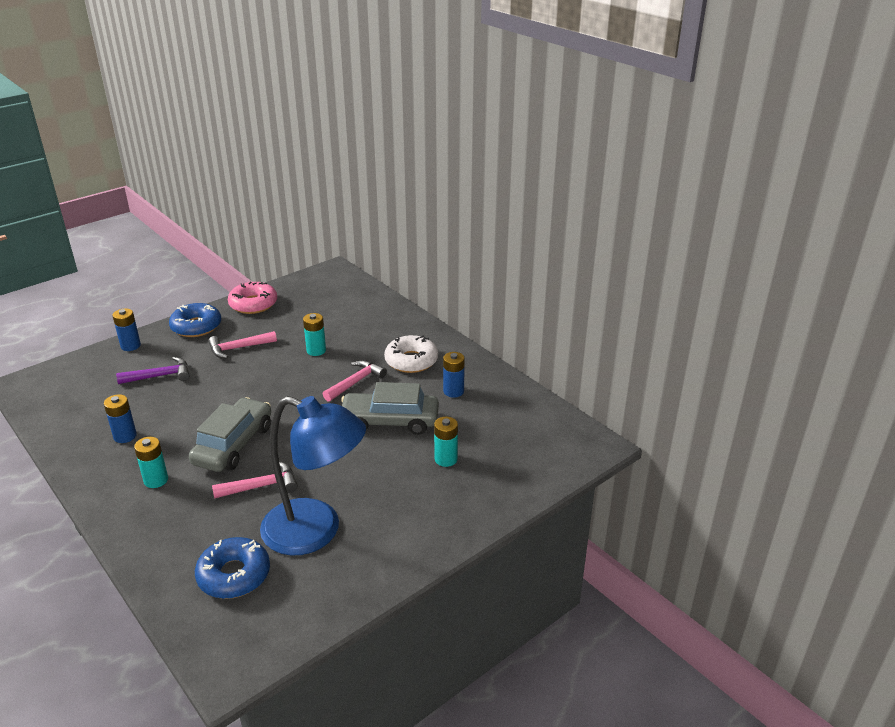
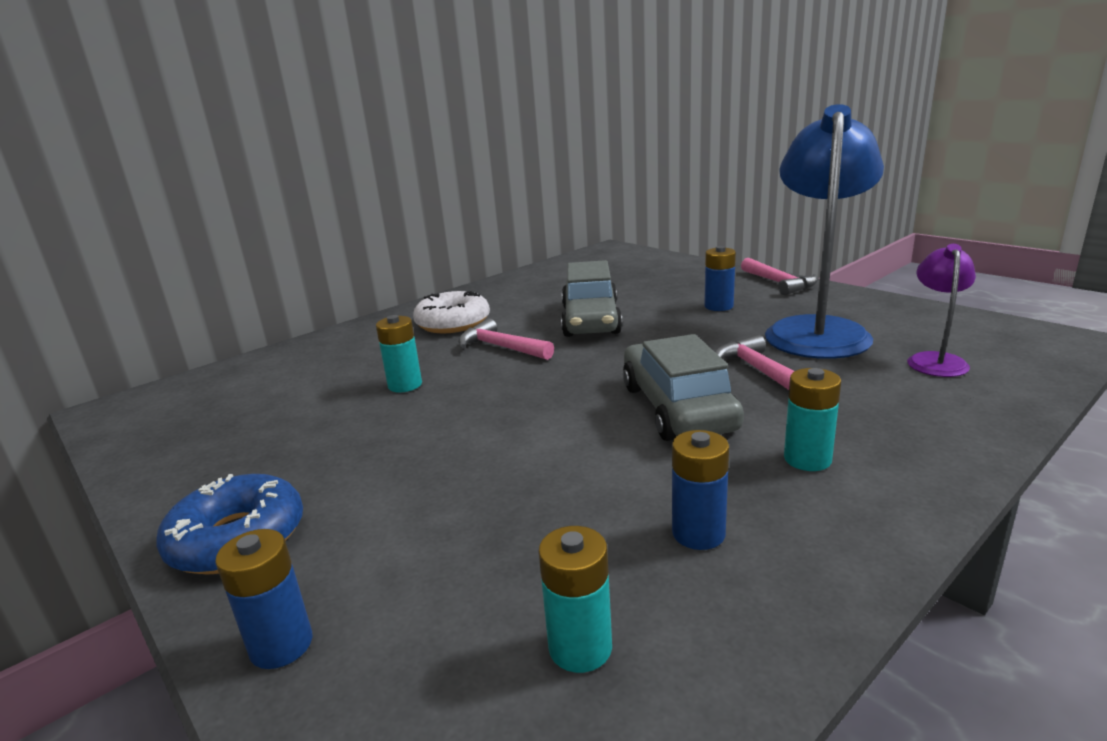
camera: 90 degrees left, 10 degrees down
purple hammer [116,357,190,384] -> none
grey car [189,397,271,472] -> grey car turned 60 degrees clockwise [623,334,744,441]
blue donut [195,537,270,599] -> purple lamp [907,244,976,377]
pink hammer [208,331,277,358] -> pink hammer moved to [741,258,818,295]
pink donut [228,282,277,314] -> none
turquoise battery [434,417,458,467] -> turquoise battery moved to [538,526,612,673]
blue battery [443,352,465,398] -> blue battery moved to [704,246,736,311]

